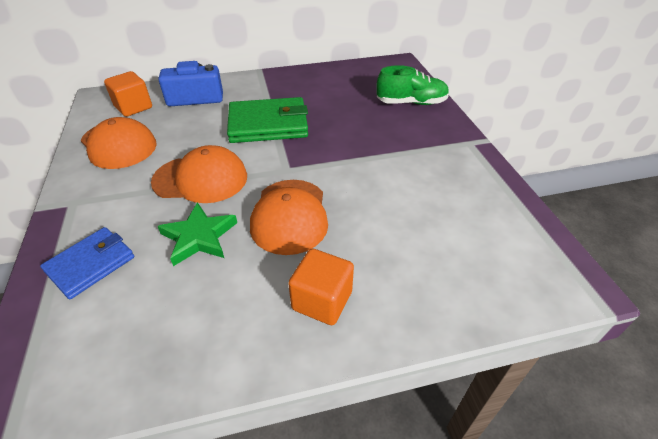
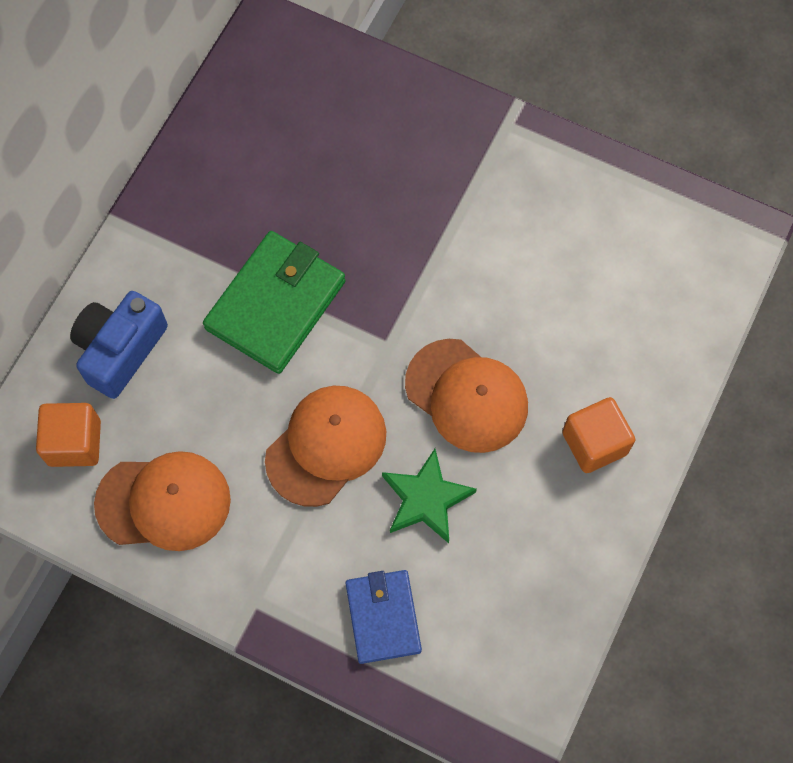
camera: 50 degrees left, 25 degrees up
green shoe [376,65,449,105] -> none

